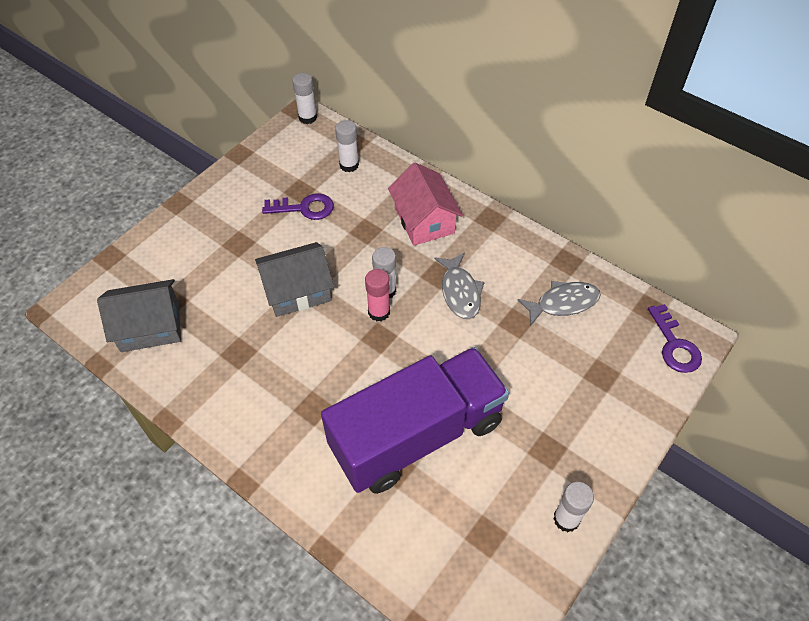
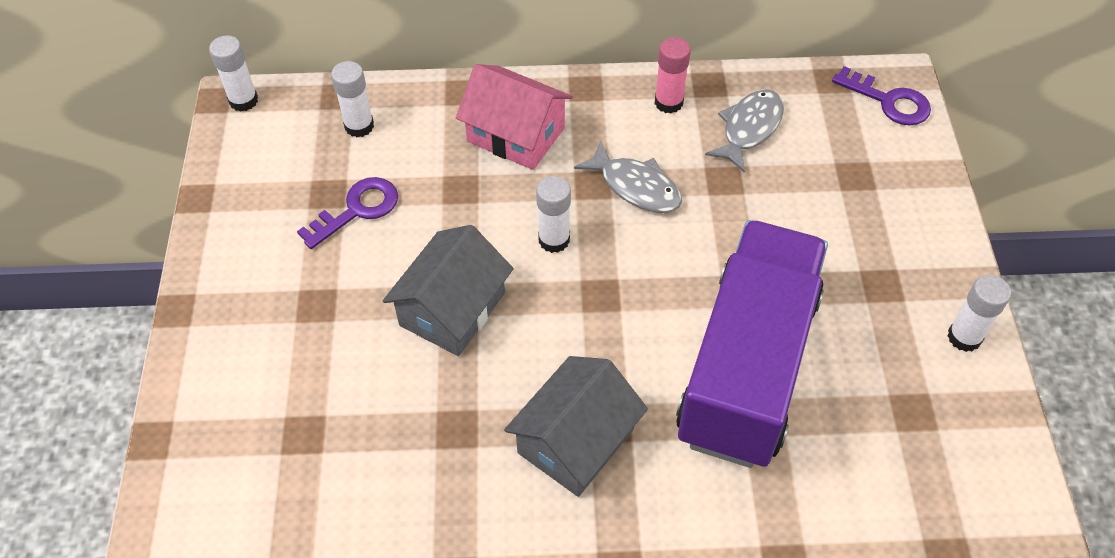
camera: 40 degrees left, 0 degrees up
grey house [97,279,181,352] -> grey house moved to [504,356,648,497]
pink glue stick [365,269,390,321] -> pink glue stick moved to [655,37,691,113]

